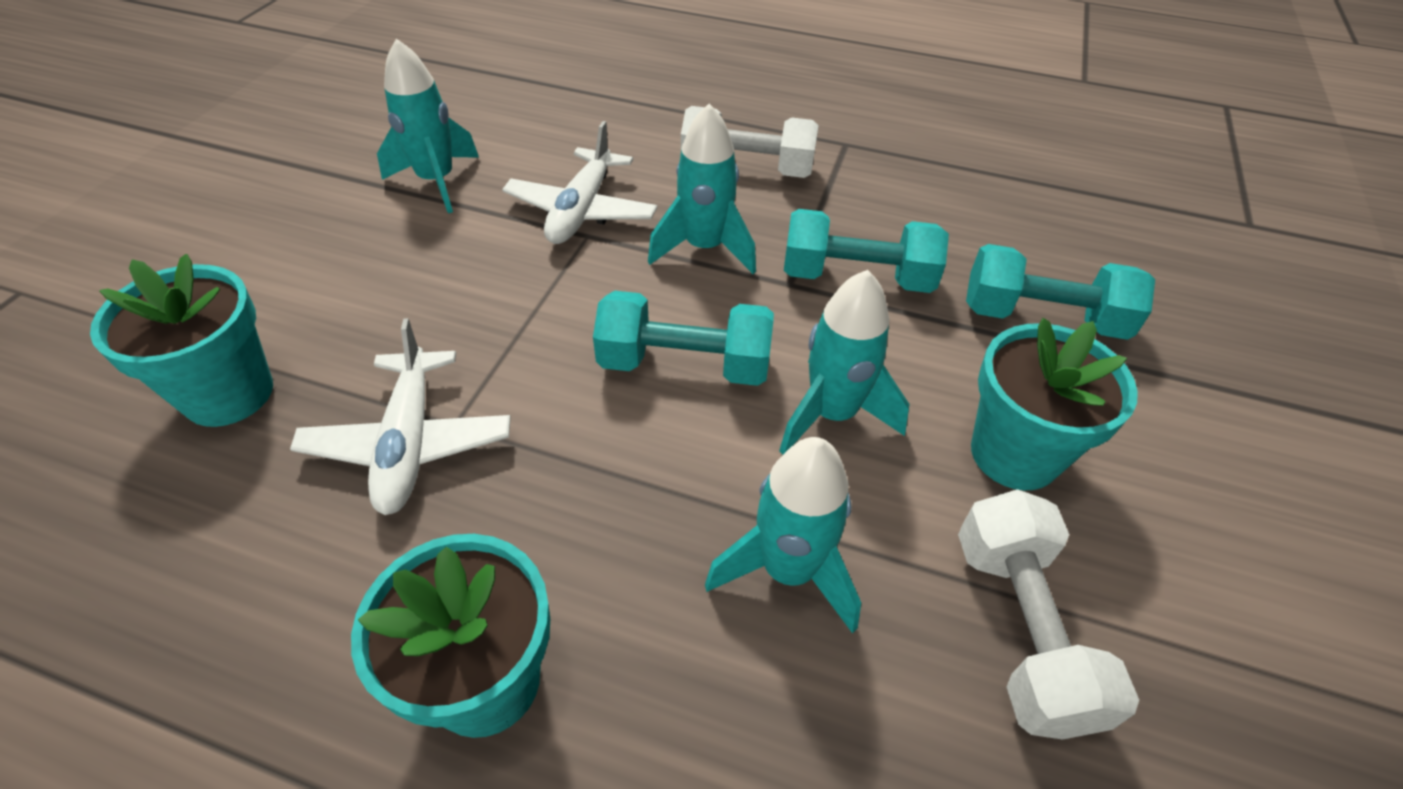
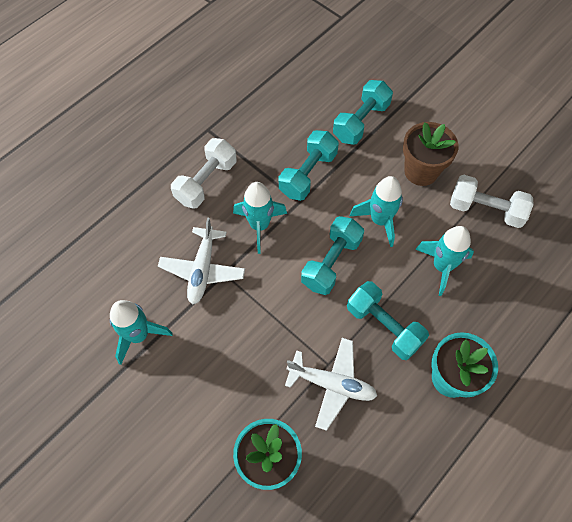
camera: 65 degrees left, 15 degrees up
white plane [502,121,657,244] -> white plane turned 60 degrees clockwise [158,218,245,305]
turquoise flower pot [971,318,1138,490] -> brown flower pot [403,122,458,186]
none -> turquoise dumbbell [347,281,429,360]

